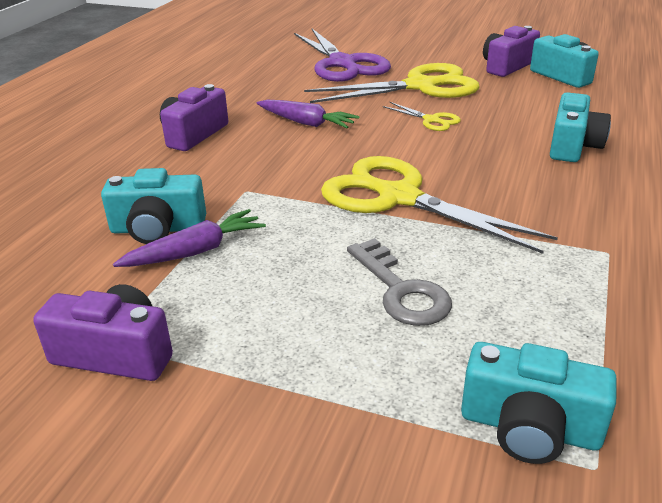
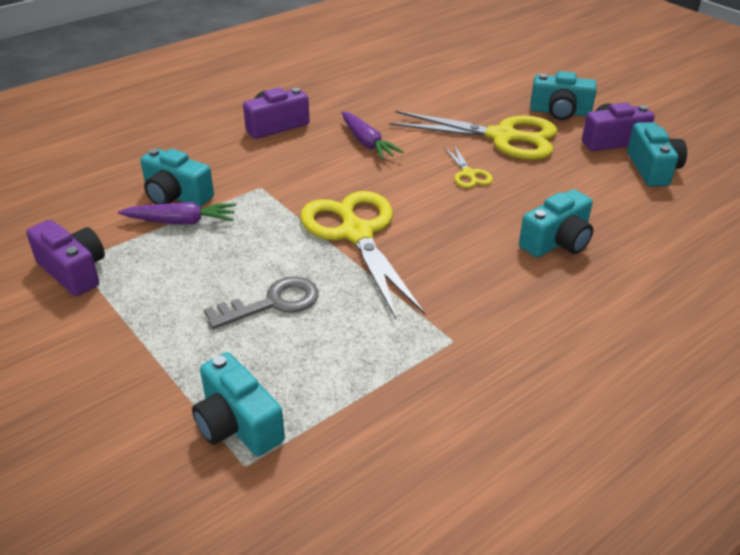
camera: 30 degrees right, 5 degrees up
purple scissors [294,29,391,82] -> none
grey key [347,238,452,326] -> grey key turned 120 degrees counterclockwise [204,276,319,330]
none -> turquoise camera [530,71,597,120]

